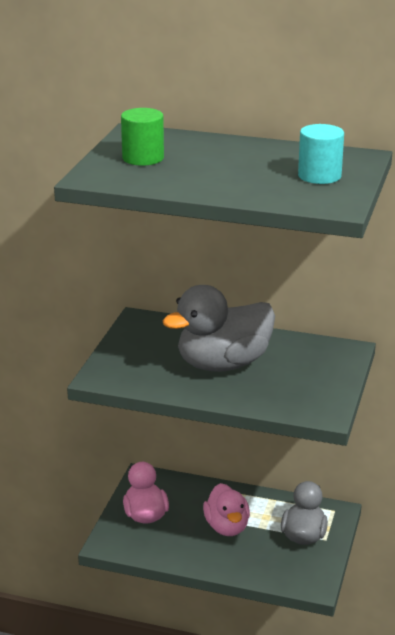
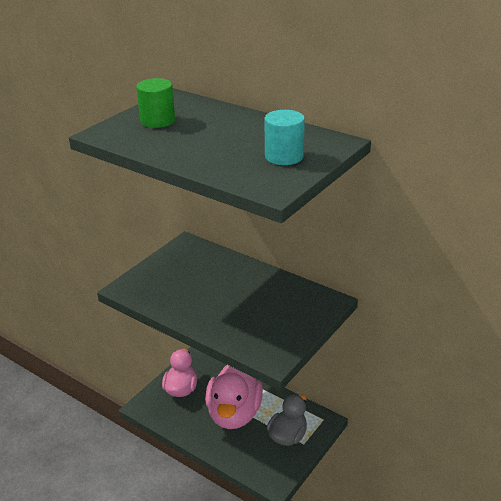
camera: 20 degrees right, 5 degrees up
grey duck [163,285,275,372] -> none
pink duck [203,483,250,536] -> pink duck [205,365,263,429], size x1.58

